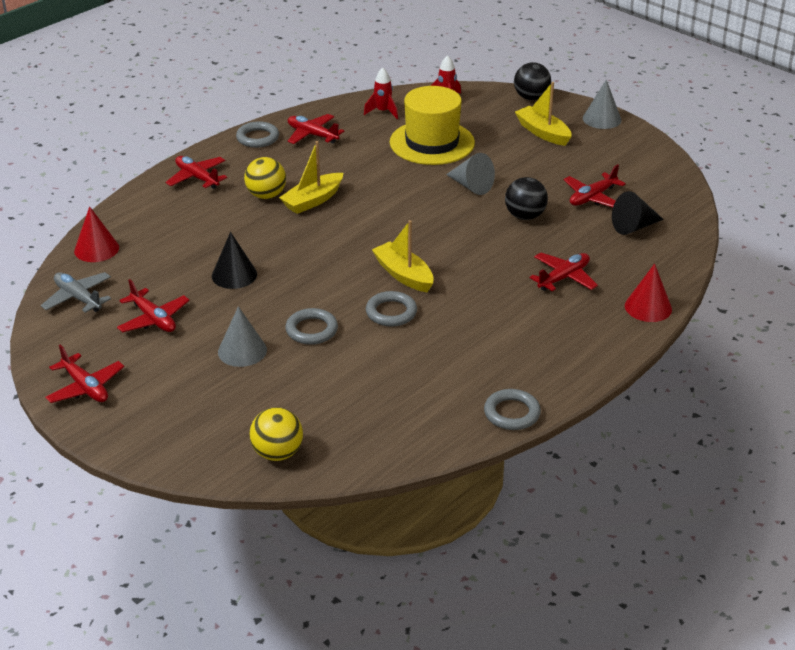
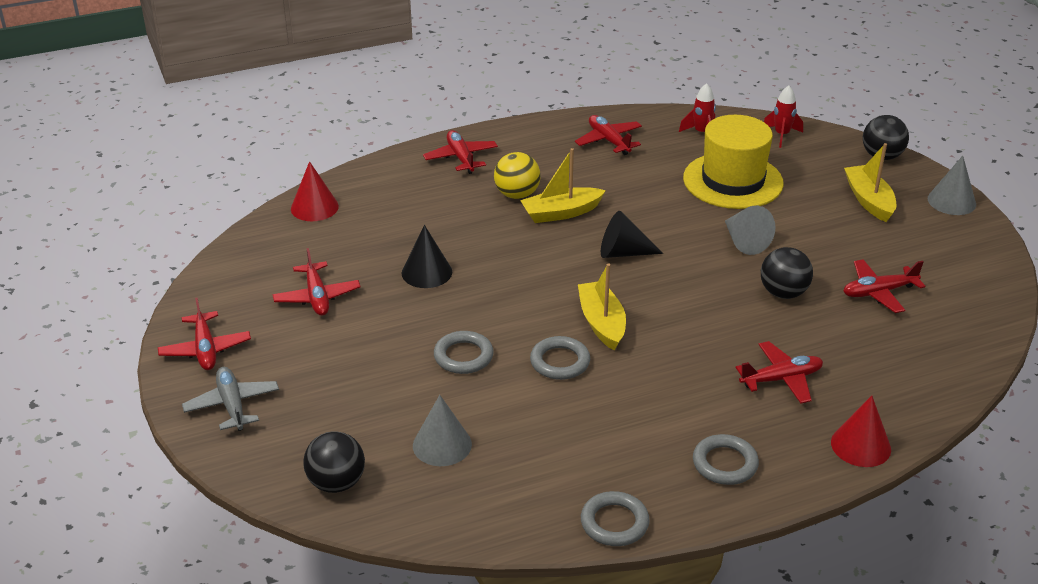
camera: 25 degrees right, 0 degrees up
grey plane [41,272,111,313] -> grey plane moved to [182,367,279,431]
grey cone [218,306,267,367] -> grey cone moved to [413,395,472,466]
grey ring [236,121,279,148] -> grey ring moved to [693,434,759,485]
yellow ball [249,407,303,461] -> black ball [303,431,365,493]
black cone [612,191,664,235] -> black cone moved to [601,211,663,258]

